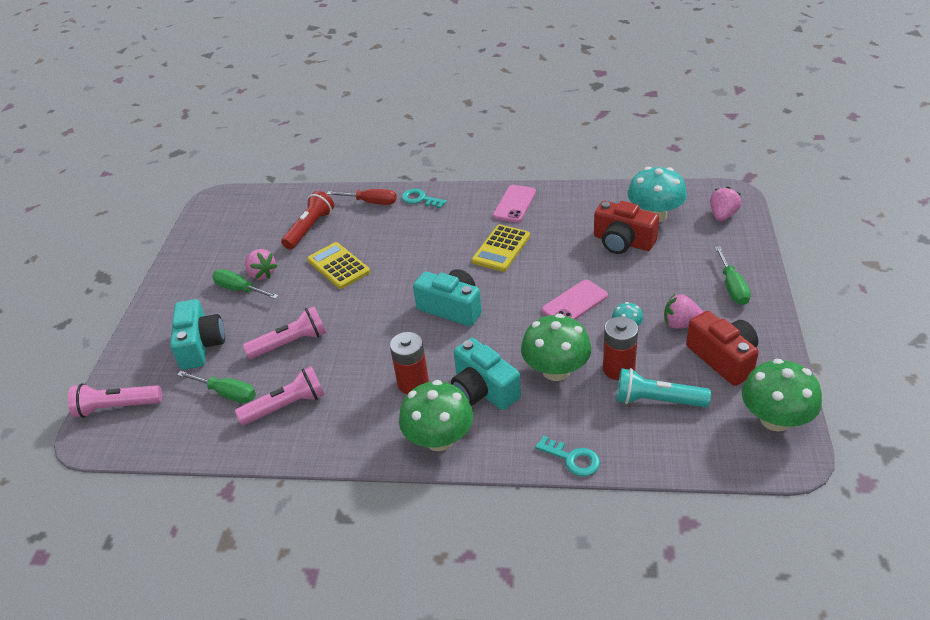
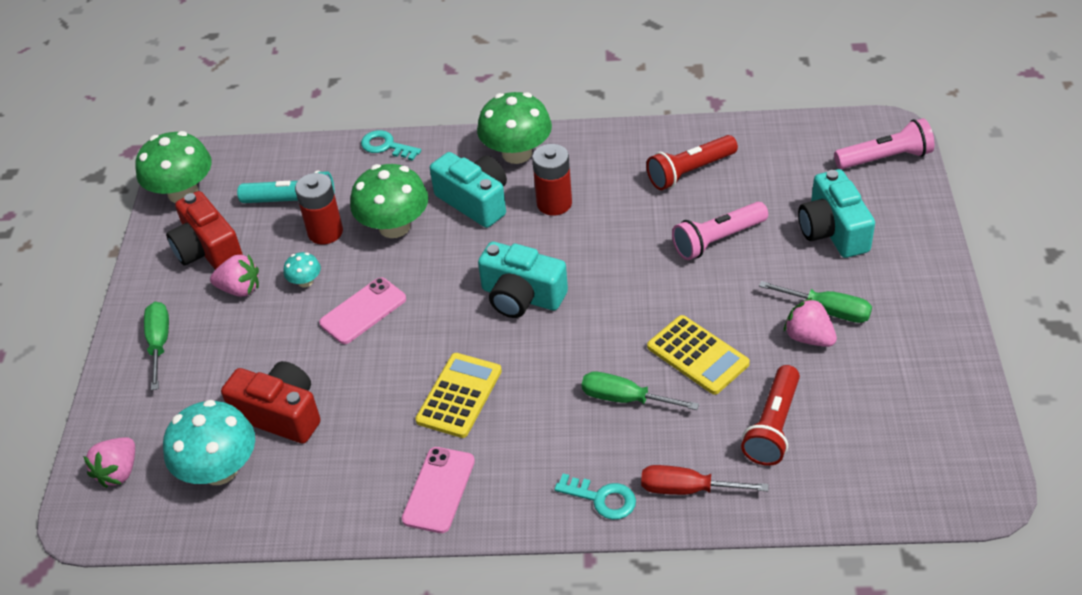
camera: 175 degrees right, 5 degrees up
green screwdriver [177,371,256,403] -> green screwdriver moved to [582,372,699,410]
pink flashlight [235,366,325,425] -> red flashlight [646,135,738,190]

